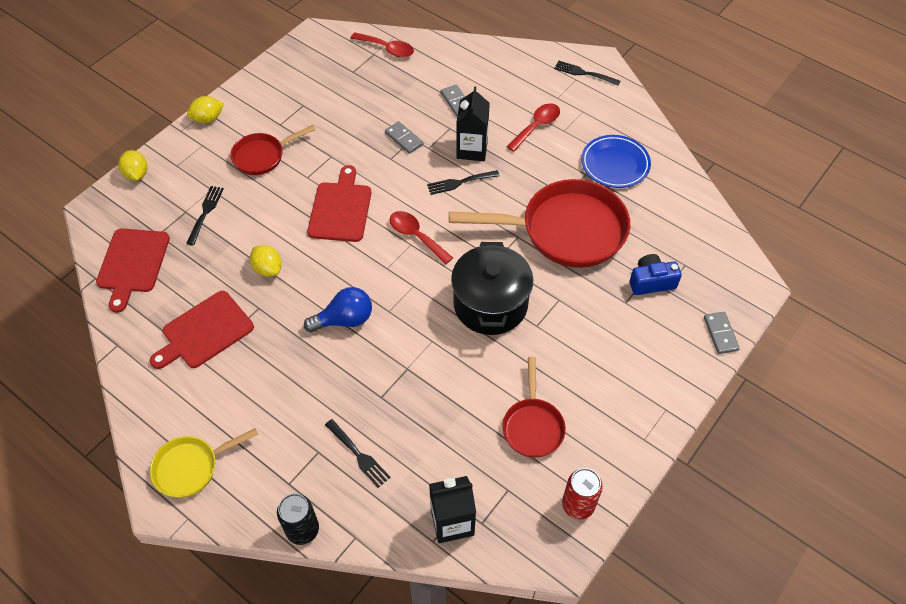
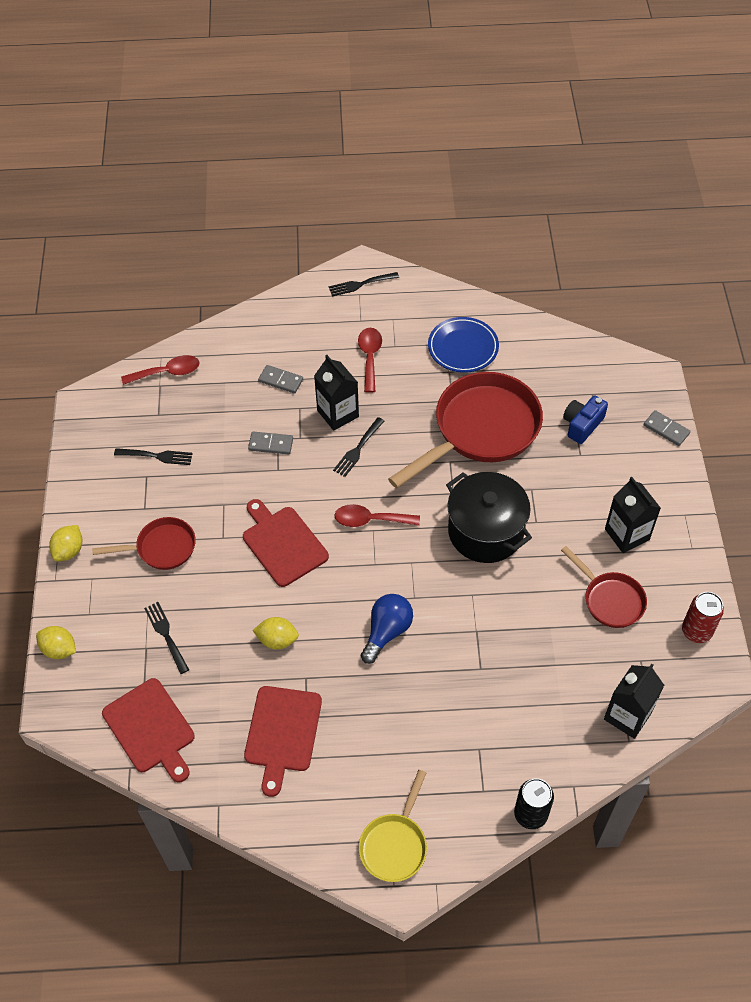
camera: 40 degrees left, 0 degrees up
red pan [230,125,316,175] -> red pan turned 120 degrees counterclockwise [92,517,196,570]
black fork [325,419,391,488] -> black fork moved to [114,448,193,465]
none -> black carton [605,477,661,553]

